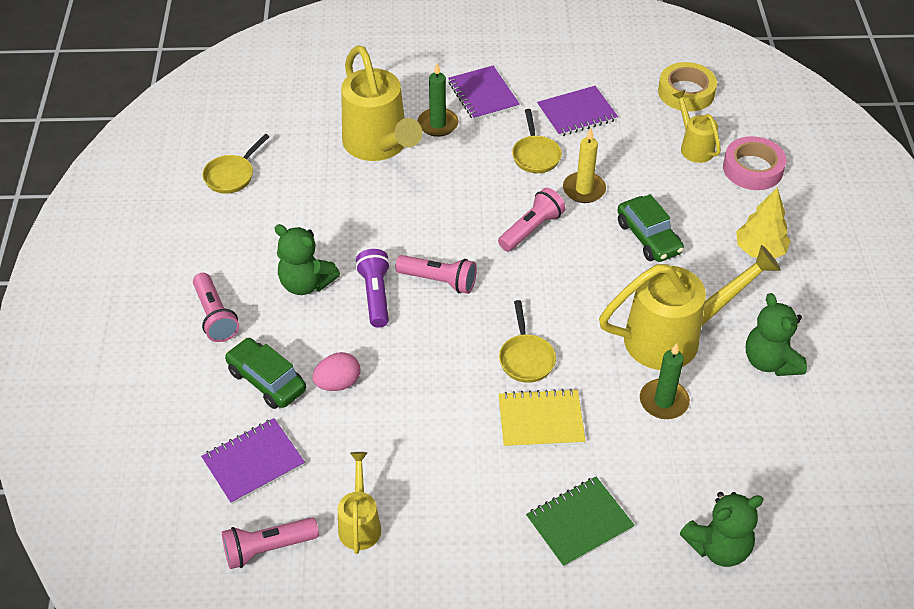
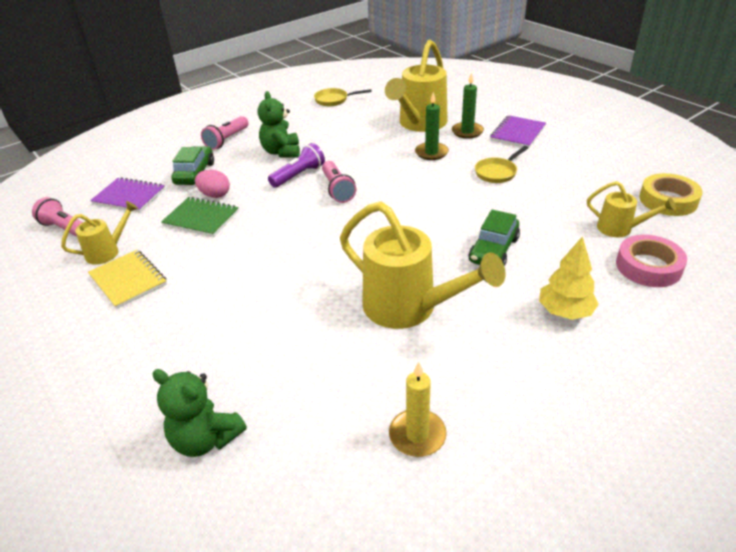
camera: 55 degrees right, 10 degrees down
pink flashlight [498,188,566,251] -> none
yellow pan [499,300,556,383] -> none
yellow notebook [499,388,586,448] -> yellow notebook moved to [88,250,167,309]
green notebook [526,477,635,568] -> green notebook moved to [161,197,239,237]
purple notebook [537,86,618,137] -> none
yellow candle [563,128,606,203] -> yellow candle moved to [389,362,447,457]
green candle [640,343,690,419] -> green candle moved to [415,92,449,160]
yellow watering can [672,90,721,163] -> yellow watering can turned 90 degrees clockwise [587,181,676,237]
green teddy bear [746,293,807,376] -> none

